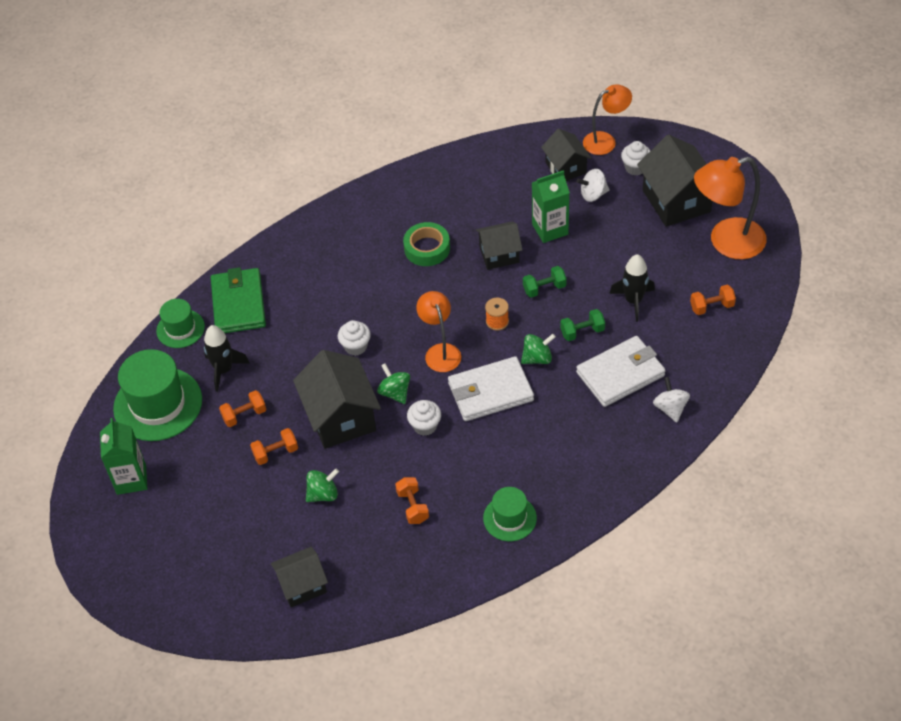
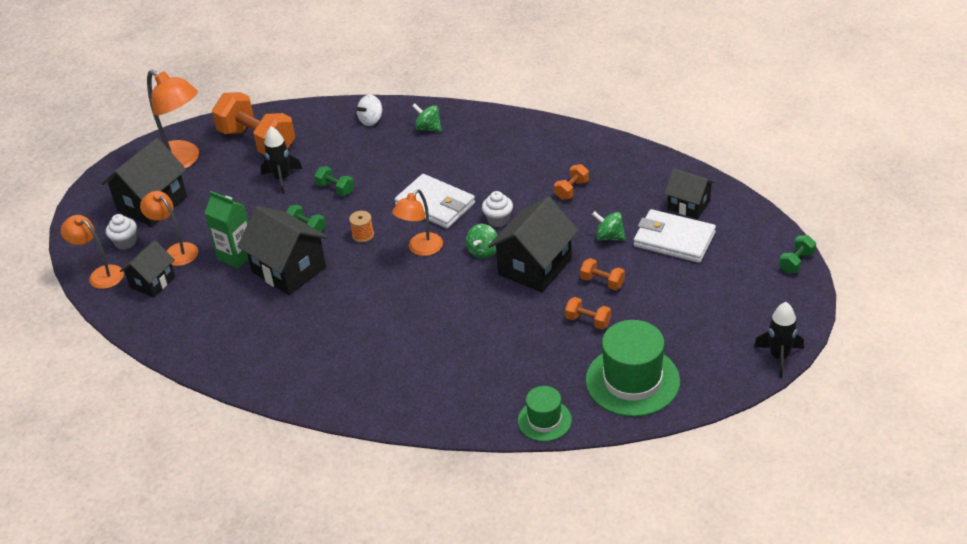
camera: 125 degrees left, 10 degrees down
green carton [100,418,147,495] -> none
black rocket [204,325,250,392] -> black rocket moved to [754,302,804,378]
green wallet [211,267,266,333] -> none
white cupcake [338,320,371,356] -> none
green tape [403,222,450,266] -> none
black house [476,222,523,270] -> black house [237,206,328,295], size x1.64
green hat [483,487,537,541] -> none
green spinning top [521,334,556,364] -> green spinning top moved to [412,103,442,132]
white spinning top [576,169,610,202] -> orange lamp [140,191,198,266]
white wallet [576,336,666,407] -> white wallet moved to [634,209,716,263]
orange dumbbell [690,285,736,315] -> orange dumbbell [212,92,295,155], size x2.25
none -> green dumbbell [779,235,816,273]

